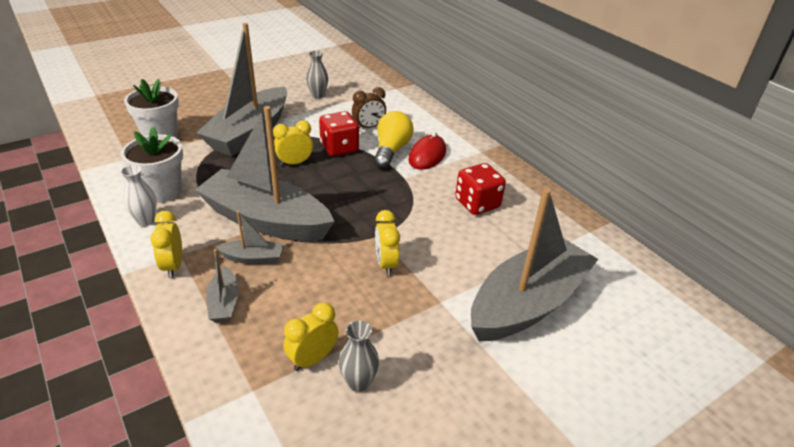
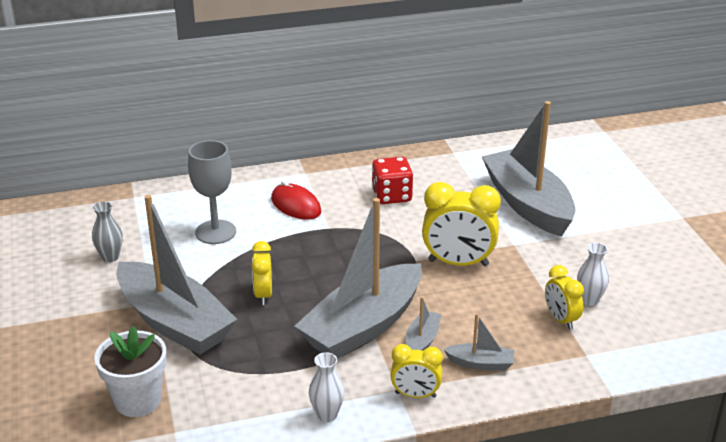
camera: 70 degrees left, 5 degrees down
white flower pot [121,127,183,203] -> none
red dice [319,111,359,156] -> none
grey vase [339,320,379,392] -> white vase [577,243,609,306]
brown clock [352,87,386,129] -> grey goblet [188,140,236,244]
yellow light bulb [374,111,414,169] -> none
yellow clock [375,210,400,276] -> yellow clock [422,182,501,266], size x1.72

